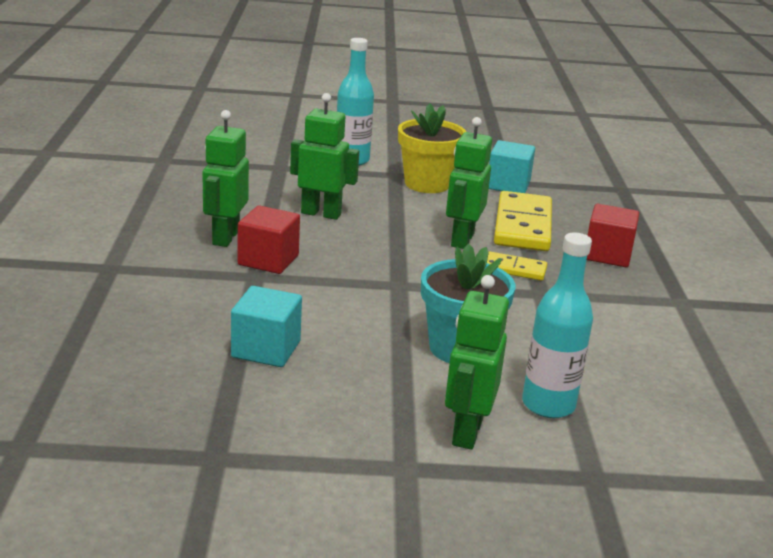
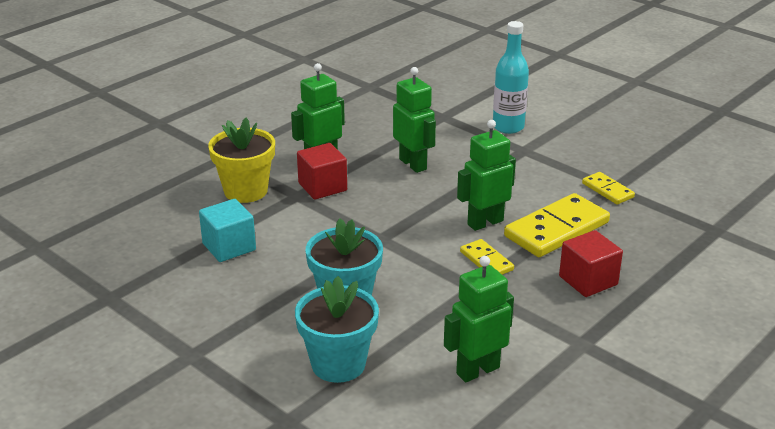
camera: 45 degrees right, 5 degrees up
yellow flower pot [398,103,466,193] -> yellow flower pot moved to [208,117,275,203]
green robot [445,275,509,450] -> green robot moved to [444,256,514,383]
turquoise cube [489,140,535,193] -> yellow domino [582,172,635,204]
turquoise bottle [522,232,593,418] -> turquoise flower pot [295,276,379,383]

